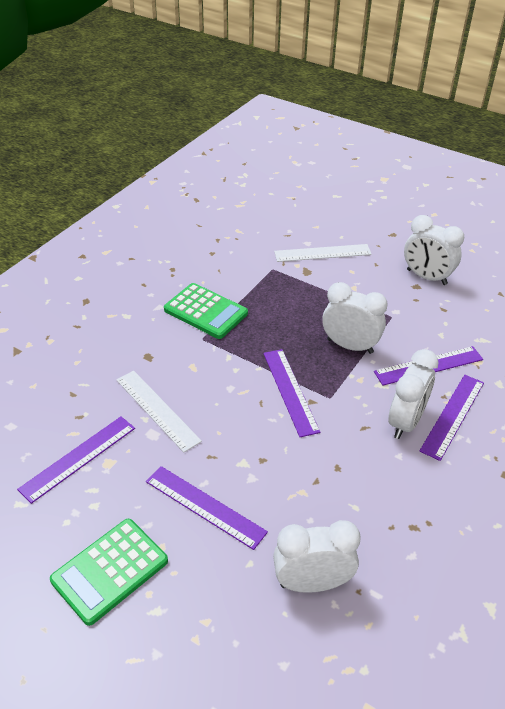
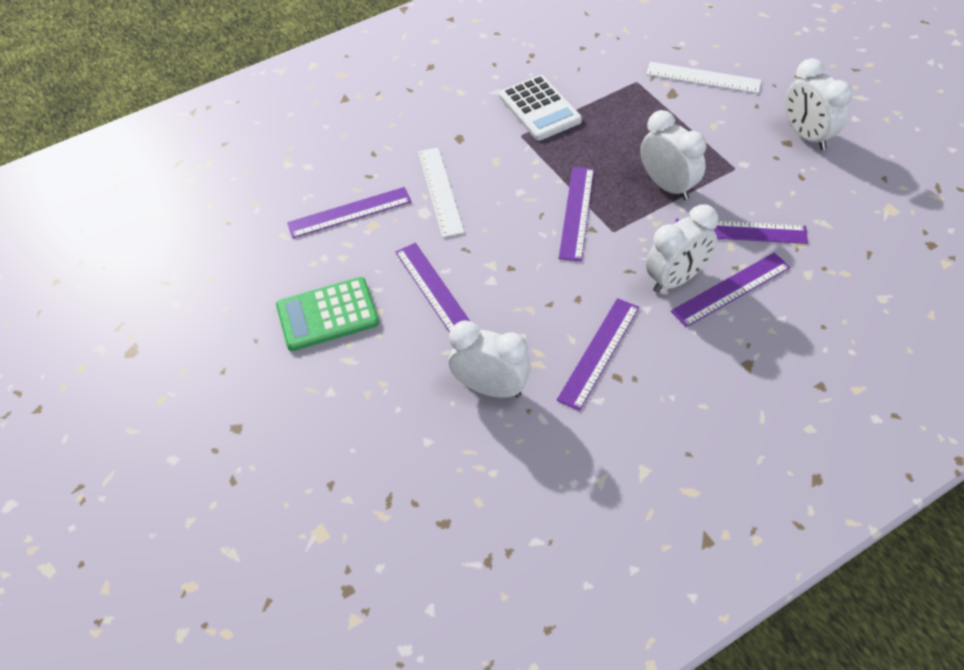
camera: 30 degrees right, 10 degrees up
green calculator [164,283,248,339] -> white calculator [499,75,582,140]
none -> purple ruler [556,298,639,411]

